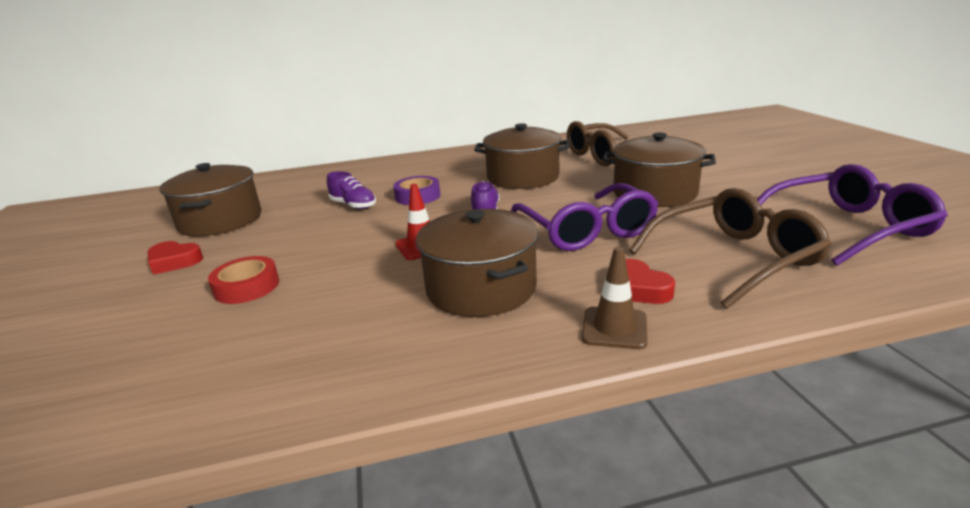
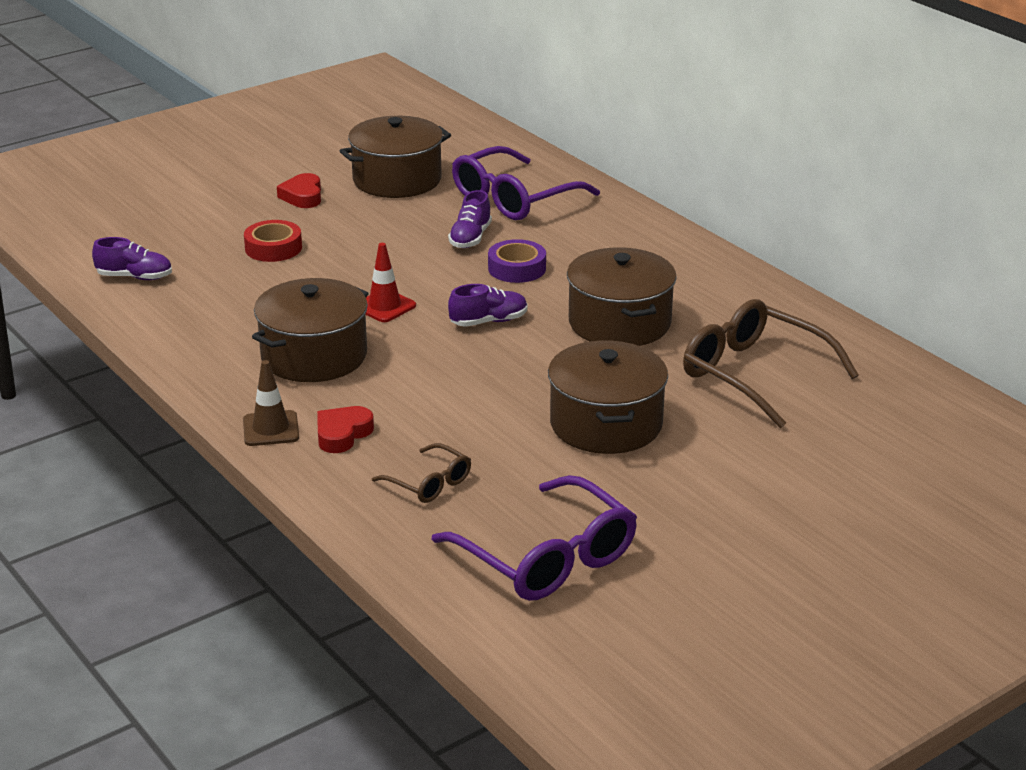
camera: 65 degrees right, 5 degrees up
purple glasses [511,183,659,251] -> purple glasses moved to [452,146,600,220]
brown glasses [629,188,832,309] -> brown glasses [372,443,471,503], size x0.51
none -> purple shoe [92,237,172,280]

